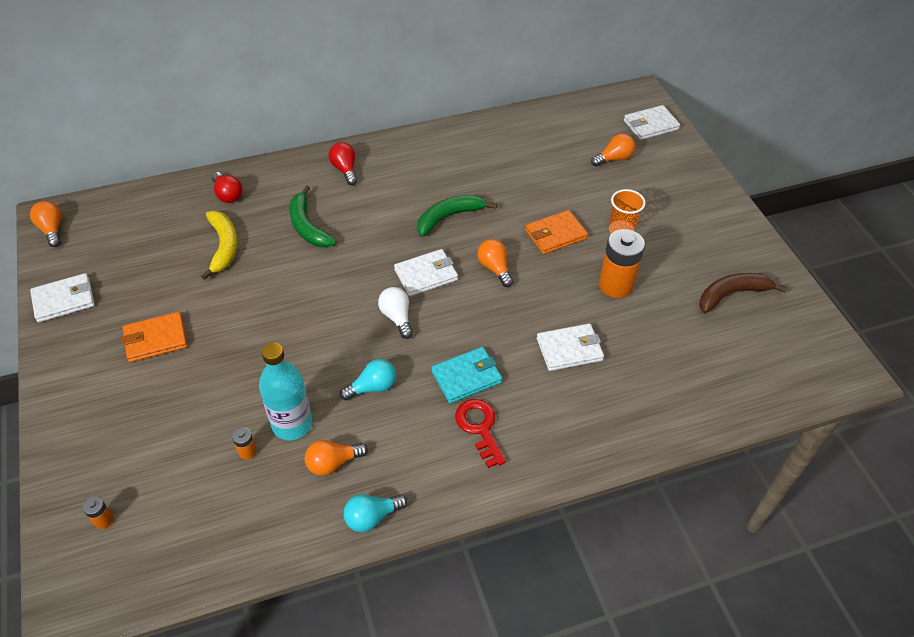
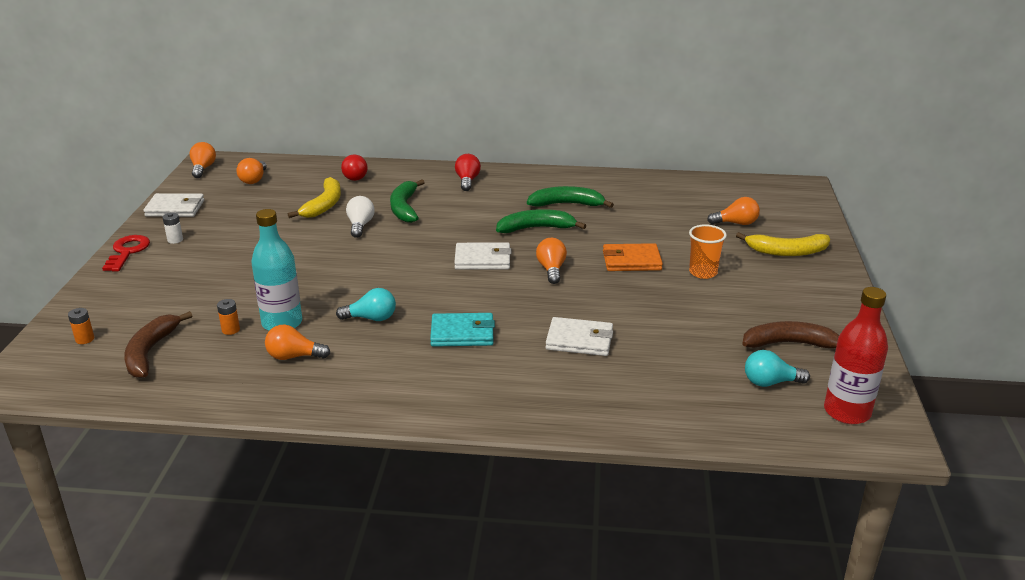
camera: 25 degrees right, 20 degrees down
orange wallet [122,312,187,362] -> none
turquoise light bulb [343,494,408,532] -> turquoise light bulb moved to [745,350,810,387]
white light bulb [378,287,413,339] -> white light bulb moved to [346,196,375,238]
red key [455,399,506,468] -> red key moved to [102,235,150,272]
orange battery [599,229,645,298] -> none
white wallet [624,105,680,140] -> none
none -> brown banana [124,311,192,378]
none -> white battery [162,213,183,244]
none -> orange light bulb [236,158,267,184]
none -> green banana [527,186,614,208]
none -> yellow banana [736,232,830,256]
none -> red bottle [824,287,888,424]

